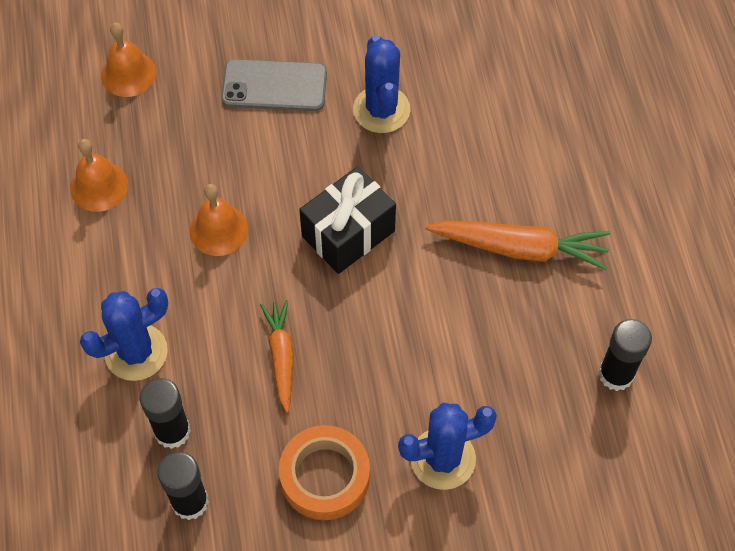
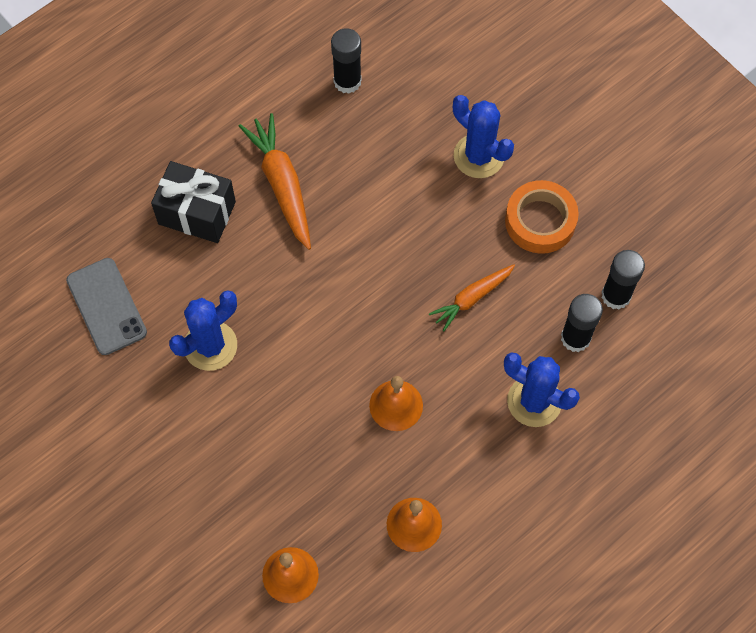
camera: 120 degrees left, 5 degrees up
grey phone [221,59,327,111] -> grey phone moved to [66,258,147,355]
black gift [299,166,396,274] -> black gift moved to [151,161,236,243]

